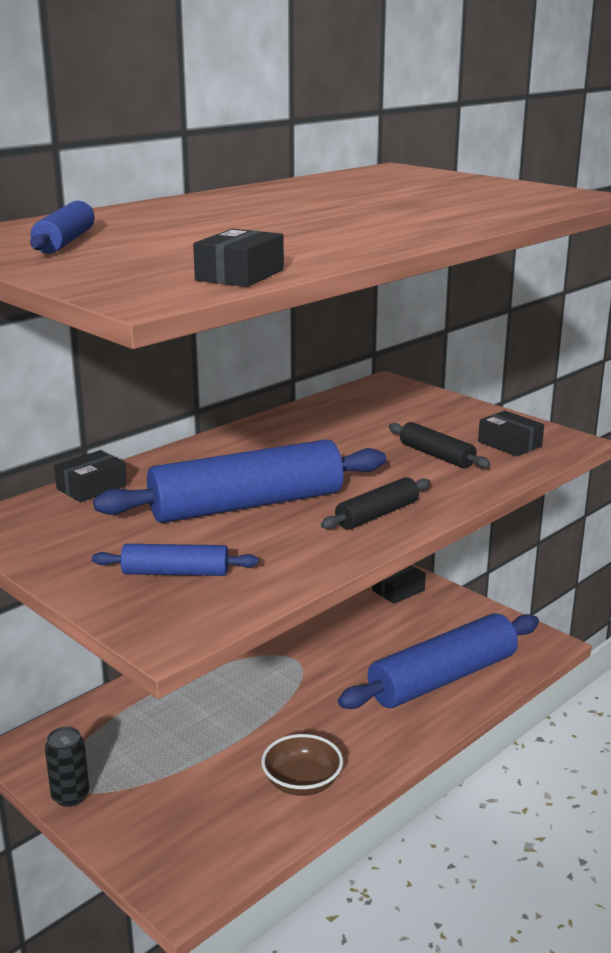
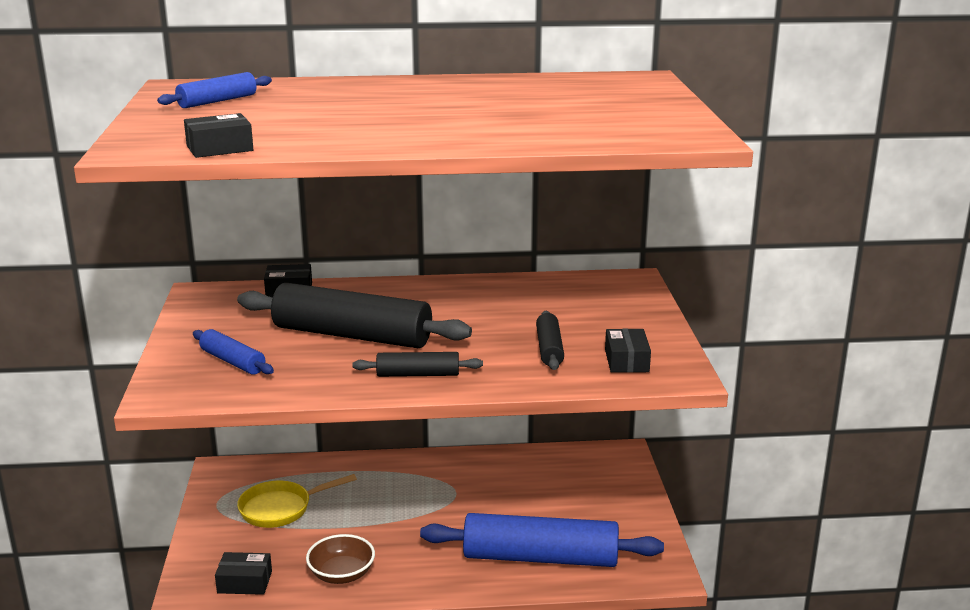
camera: 40 degrees right, 0 degrees up
black can [45,727,90,807] -> none
blue rolling pin [93,439,386,523] -> black rolling pin [237,283,472,348]
black box [372,565,426,604] -> black box moved to [215,552,272,595]
none -> yellow pan [237,474,357,528]

